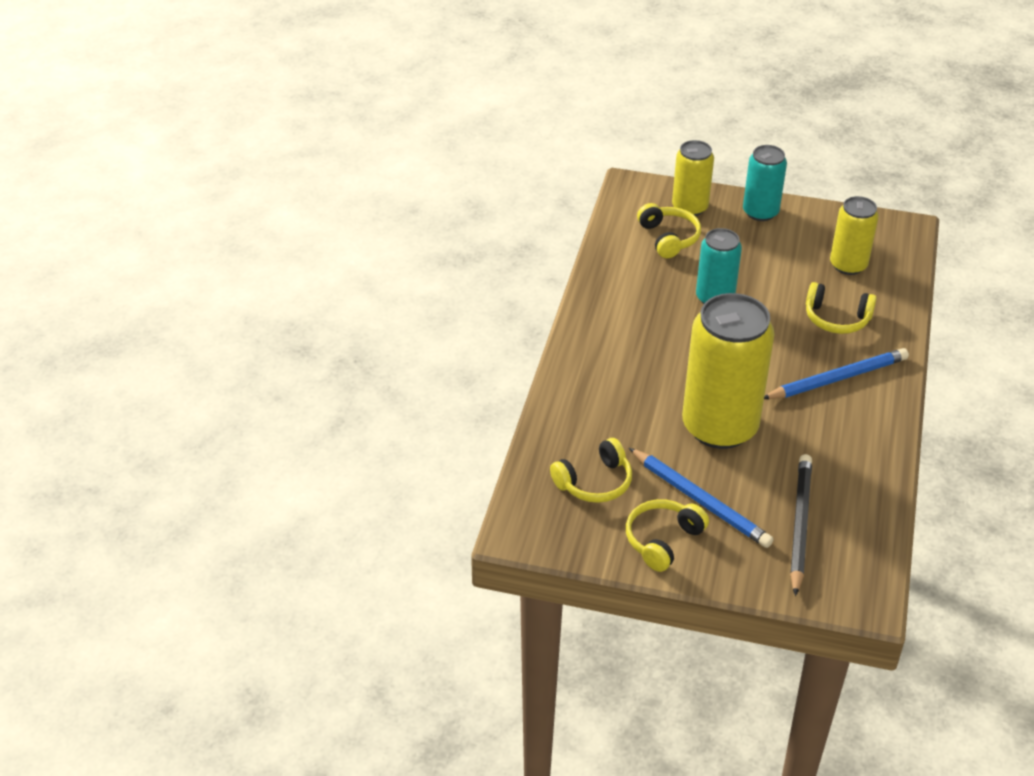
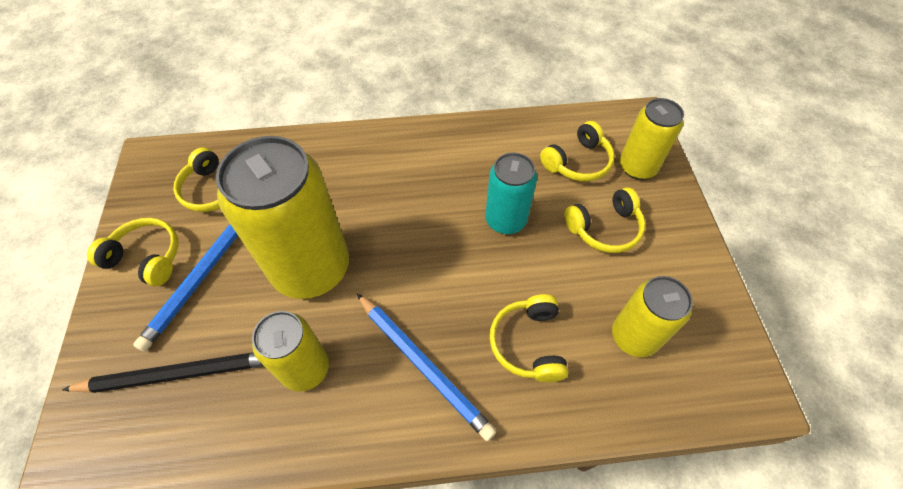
camera: 70 degrees right, 15 degrees up
turquoise can [743,145,787,221] -> none
none -> yellow can [252,311,329,392]
none -> yellow headphones [564,187,645,253]

